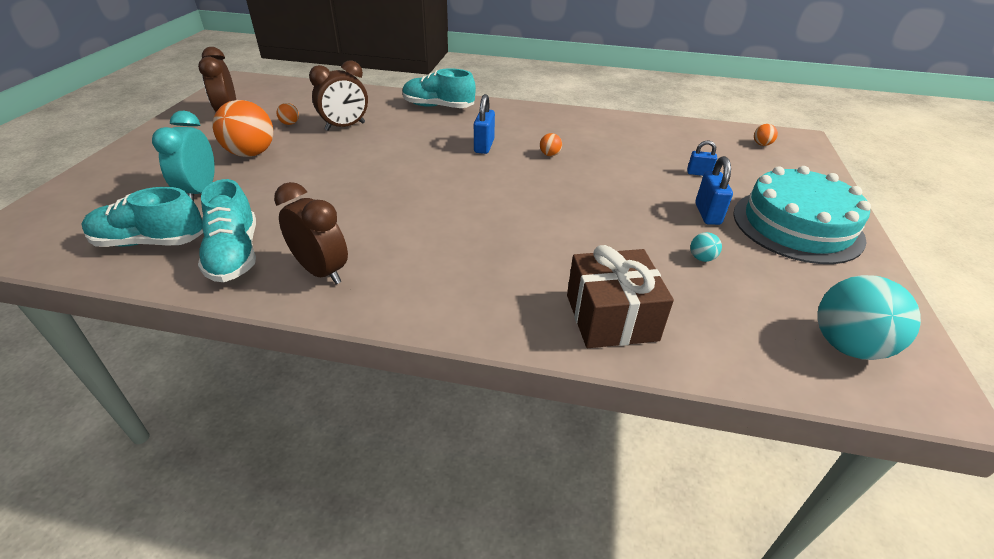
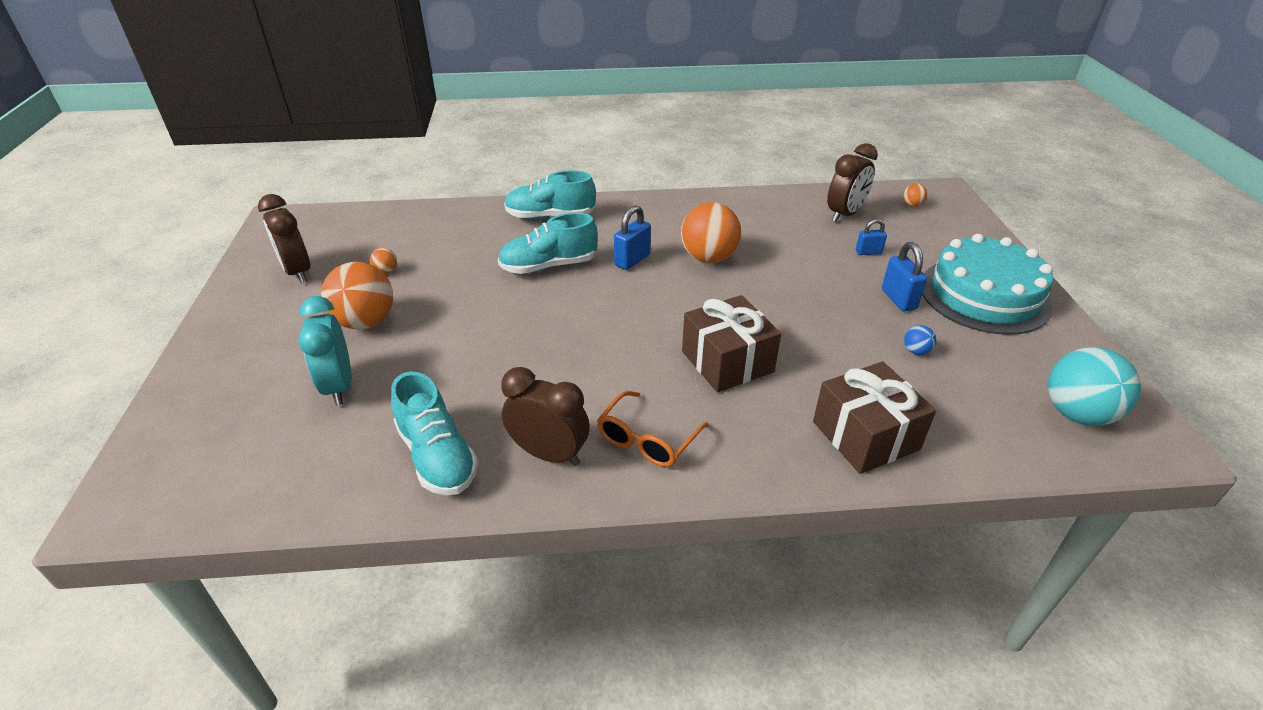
camera: 15 degrees left, 0 degrees up
turquoise shoe [82,187,203,247] -> turquoise shoe moved to [498,213,598,274]
brown clock [309,60,368,131] -> brown clock moved to [827,143,878,222]
blue padlock [474,94,495,154] -> blue padlock turned 45 degrees clockwise [614,205,651,270]
orange ball [540,133,562,156] -> orange ball [681,202,741,263], size x2.33
turquoise ball [690,232,722,262] -> blue ball [904,325,936,355]
none -> orange glasses [597,391,708,467]
none -> brown gift [682,295,781,392]

